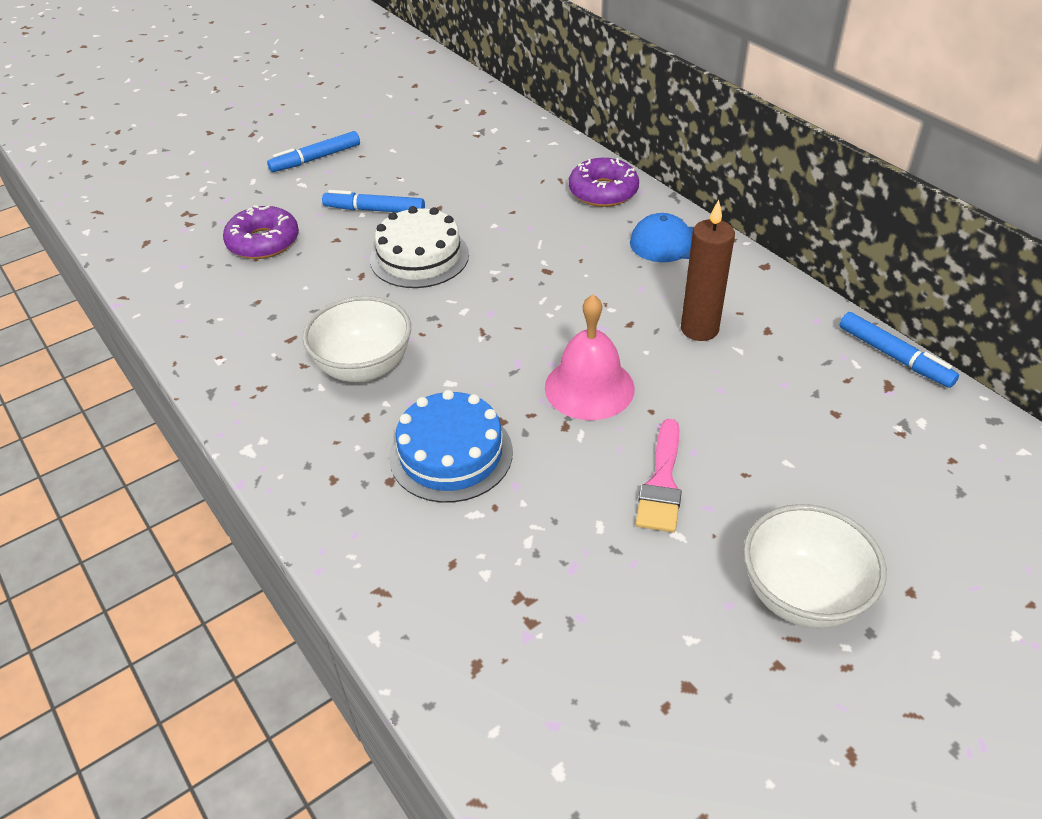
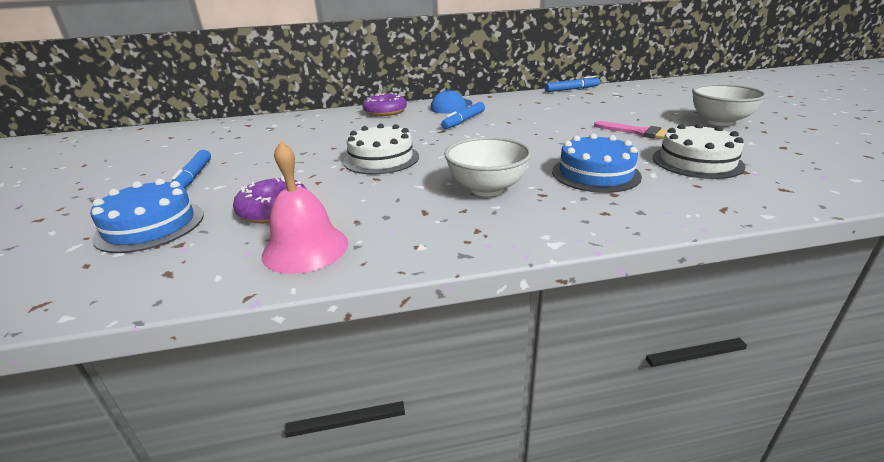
camera: 65 degrees left, 15 degrees down
blue marker [322,190,425,212] -> blue marker moved to [441,102,485,129]
pink bell [545,295,635,420] -> pink bell moved to [262,141,348,274]
brown candle [681,200,735,341] -> none
none -> blue cake [90,179,204,253]
none -> white cake [653,123,745,179]

